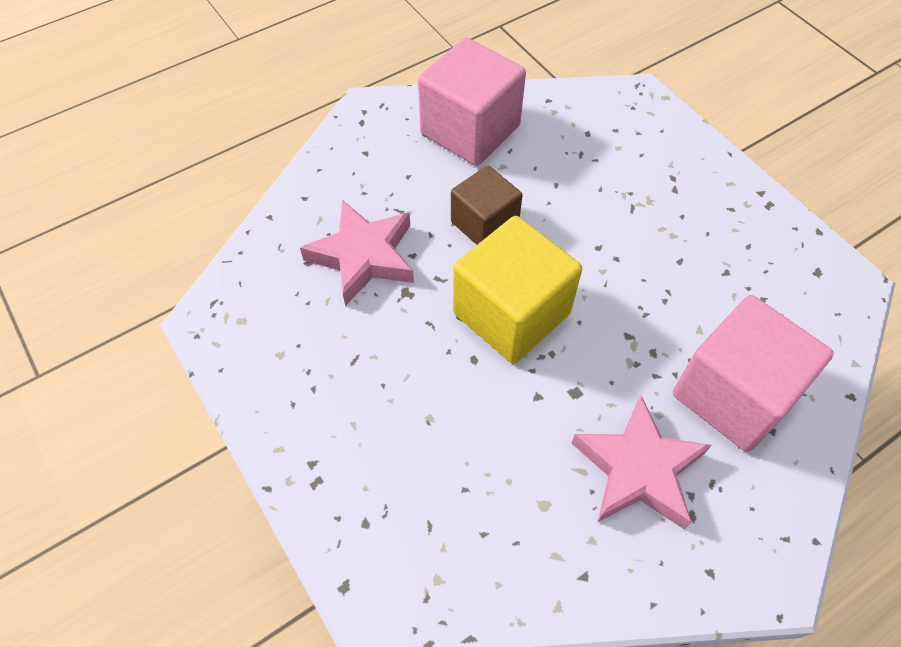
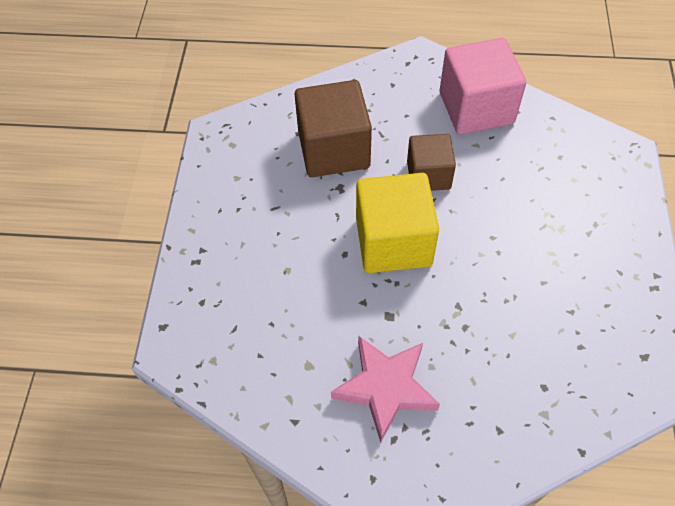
camera: 40 degrees right, 0 degrees up
pink star [300,200,414,306] -> brown cube [294,80,372,177]
pink cube [673,295,834,452] -> none

